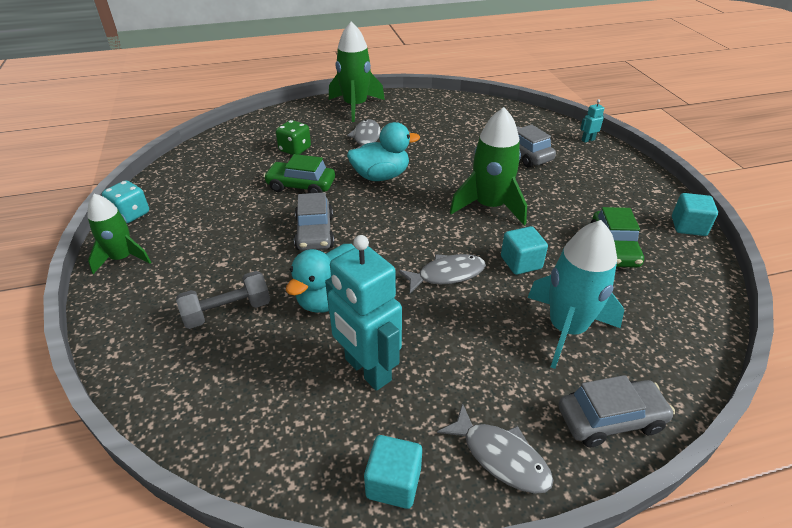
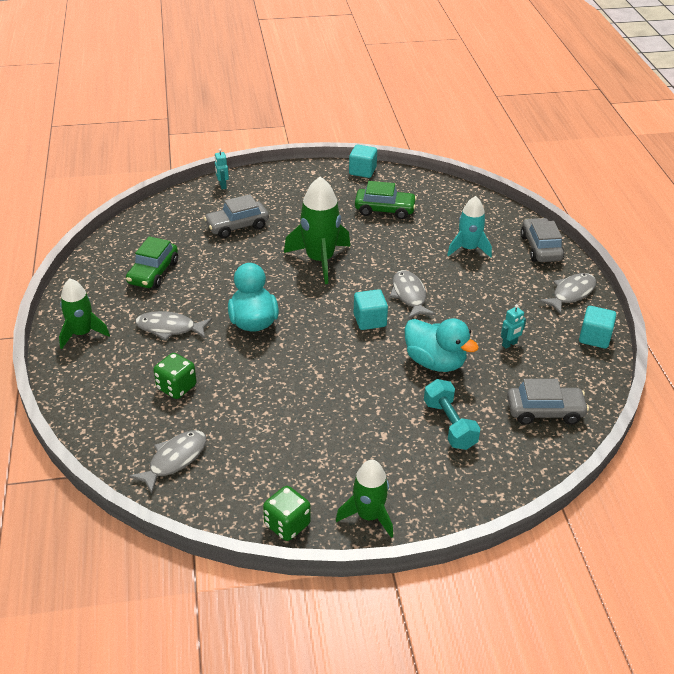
camera: 85 degrees left, 0 degrees up
turquoise dice [102,180,149,224] -> green dice [263,486,311,541]
grey dumbbell [176,271,270,329] -> turquoise dumbbell [424,379,481,450]
green car [263,154,335,193] -> green car moved to [126,236,178,289]
grey car [294,192,334,251] -> grey car moved to [507,379,589,425]
turquoise robot [325,235,402,391] -> turquoise robot [501,304,526,349], size x0.41
green rocket [329,22,385,122] -> green rocket [59,278,110,349], size x0.66
turquoise cube [501,226,548,275] -> turquoise cube moved to [354,289,388,330]
turquoise rocket [527,220,624,369] -> turquoise rocket [447,196,492,258], size x0.66
none -> grey fish [128,430,207,494]

